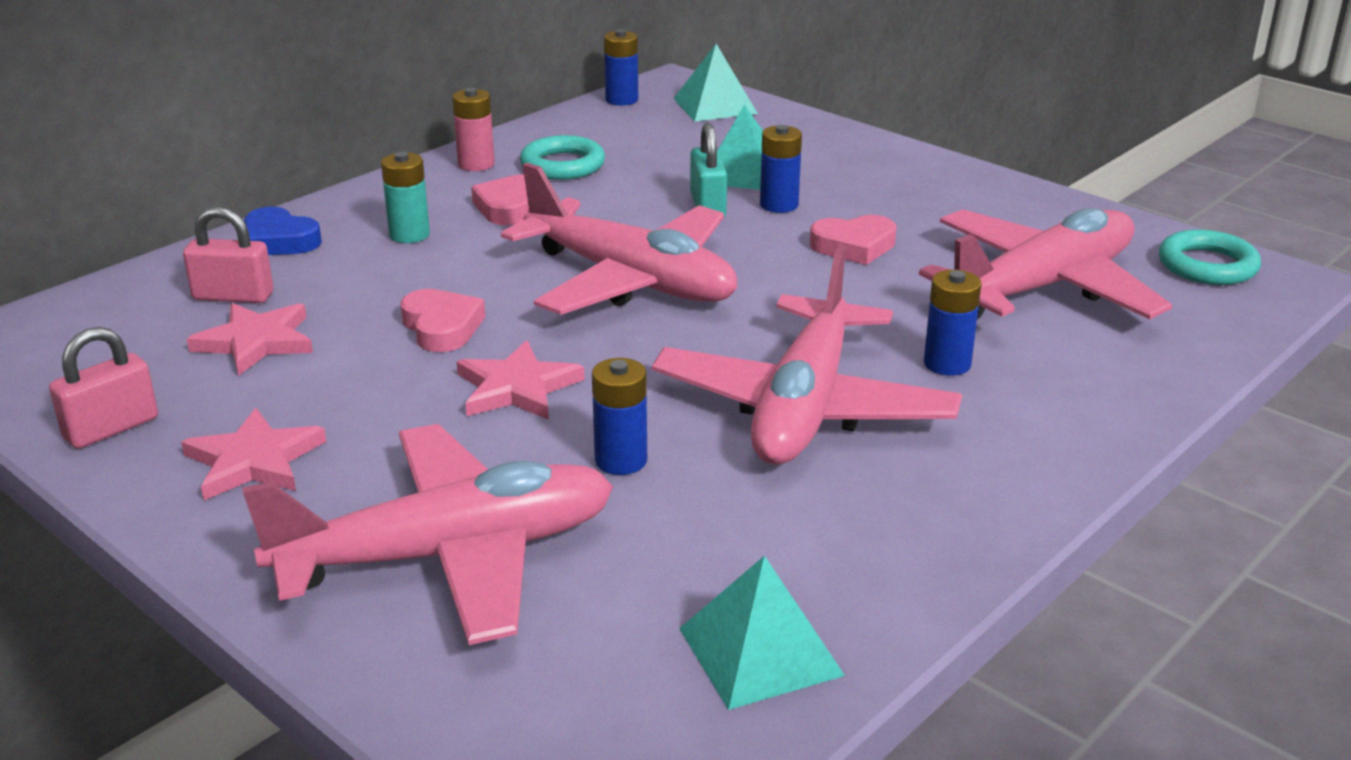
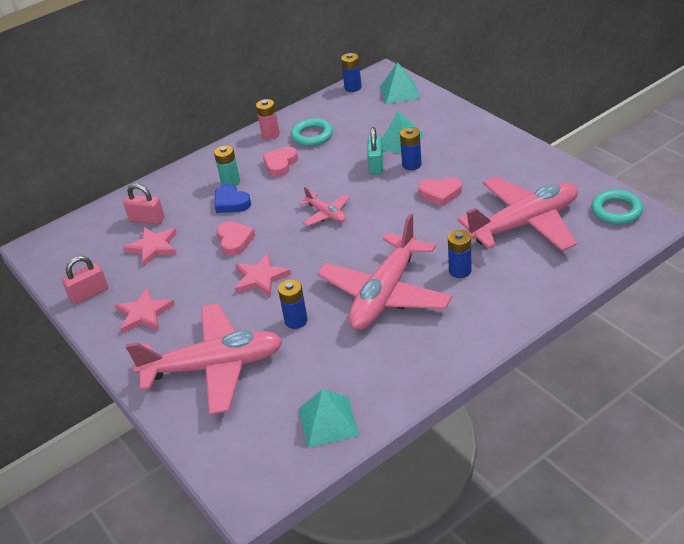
camera: 15 degrees right, 10 degrees up
blue heart [244,207,322,255] -> blue heart moved to [215,184,251,213]
pink plane [501,163,737,315] -> pink plane [299,187,350,226], size x0.46

